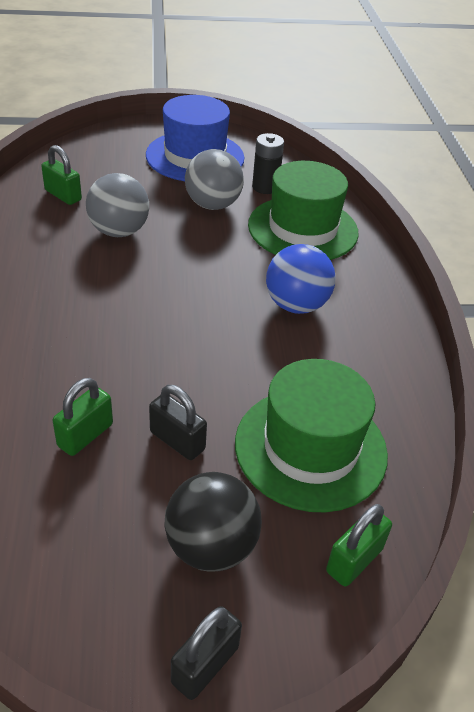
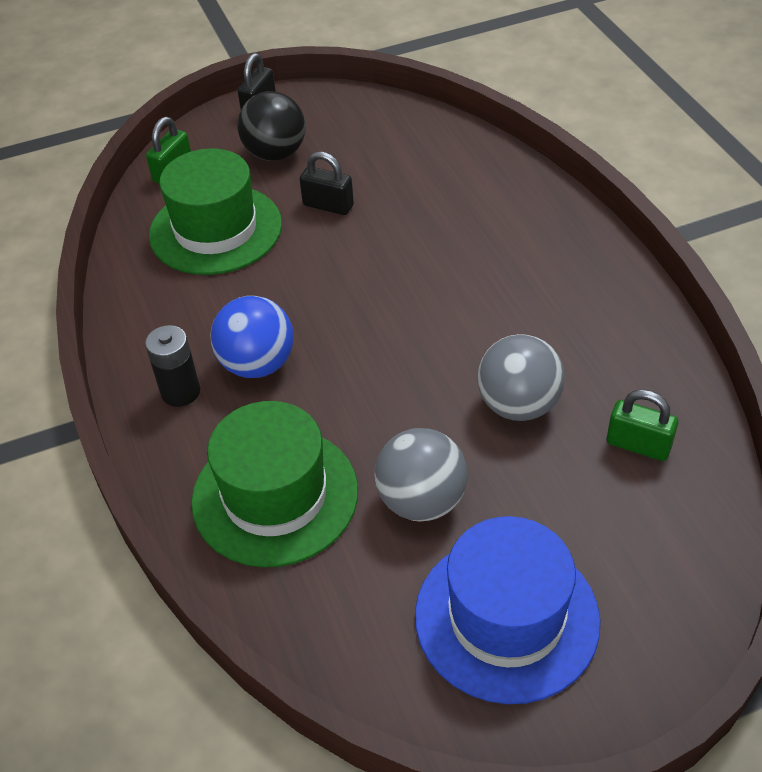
camera: 170 degrees right, 5 degrees up
green padlock [52,378,113,456] -> none
black battery [252,133,284,194] -> black battery moved to [145,325,200,407]

